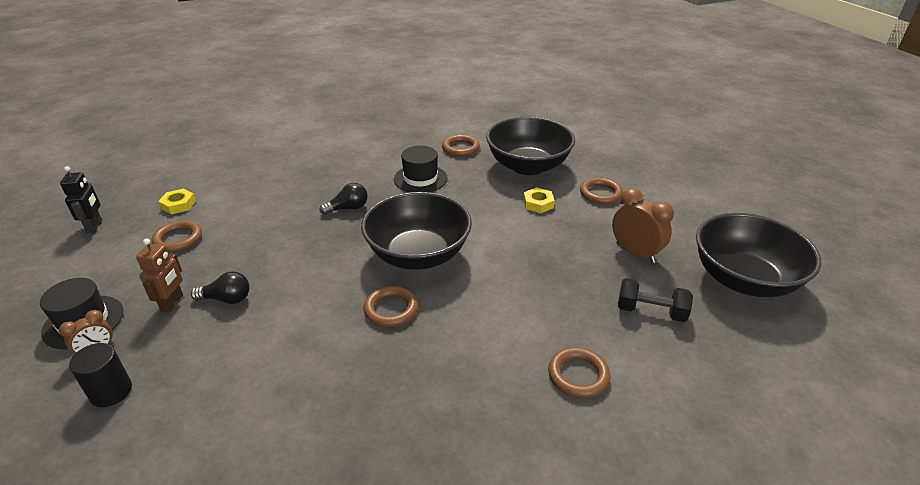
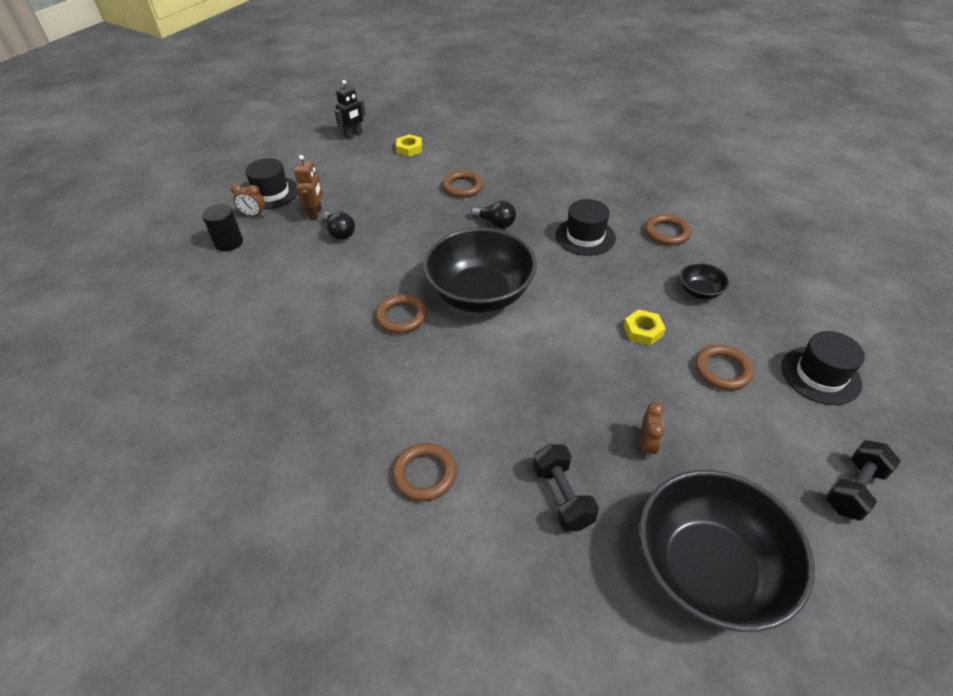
camera: 55 degrees right, 10 degrees up
brown robot [136,238,183,313] -> brown robot turned 60 degrees counterclockwise [294,155,323,220]
brown ring [151,220,202,253] -> brown ring moved to [442,170,484,198]
black bowl [486,117,575,175] -> black bowl [680,263,729,299], size x0.43
brown clock [612,188,674,263] -> brown clock [640,402,665,458], size x0.58
none -> black hat [781,331,865,405]
none -> black dumbbell [825,440,901,521]

